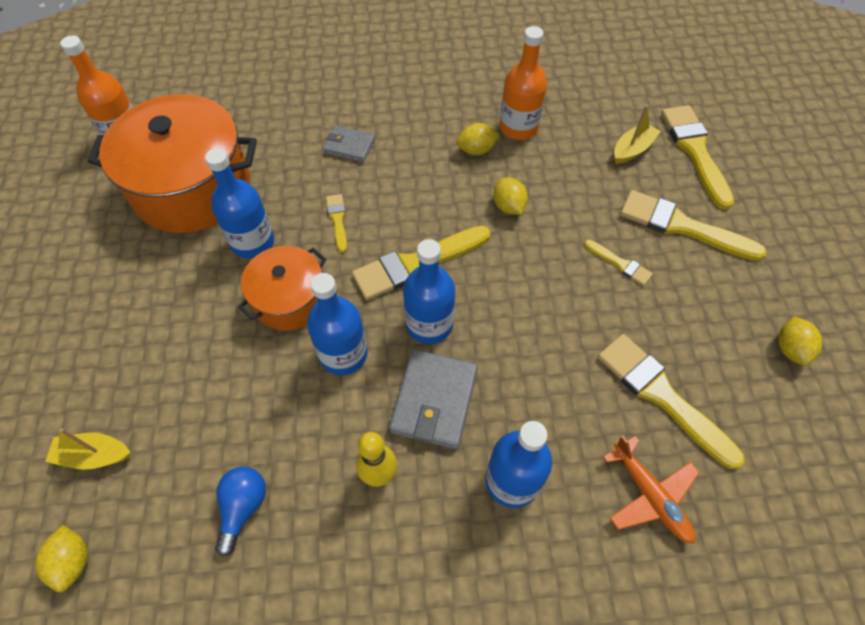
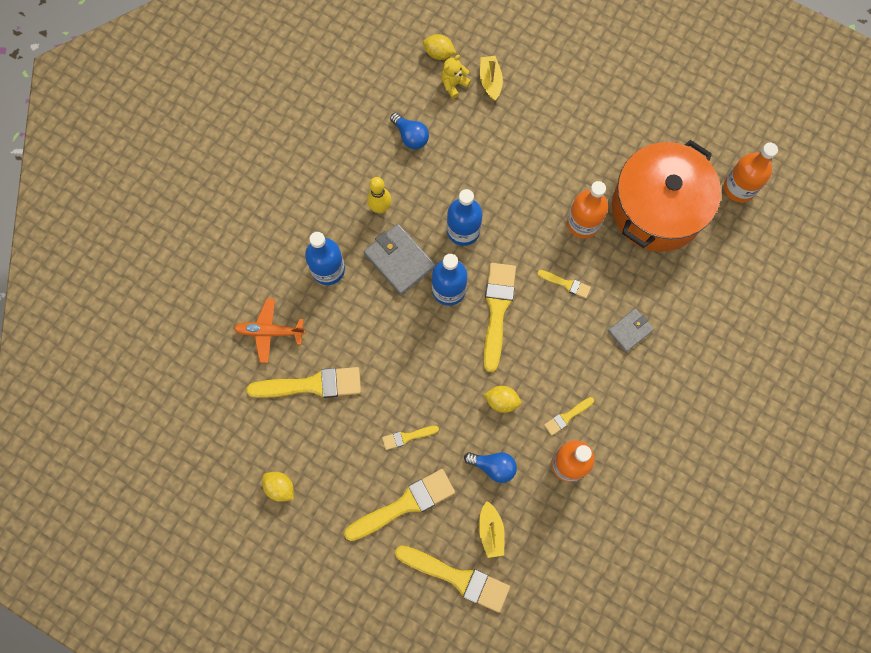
camera: 125 degrees right, 15 degrees up
yellow boat [45,428,131,470] -> yellow boat turned 45 degrees counterclockwise [480,56,503,101]
blue bottle [205,148,274,258] -> orange bottle [567,181,608,238]
orange pot [238,246,327,331] -> none
yellow lemon [456,123,500,155] -> yellow brush [544,397,594,436]
none -> yellow teddy bear [441,55,471,99]
none -> blue light bulb [464,452,517,483]

